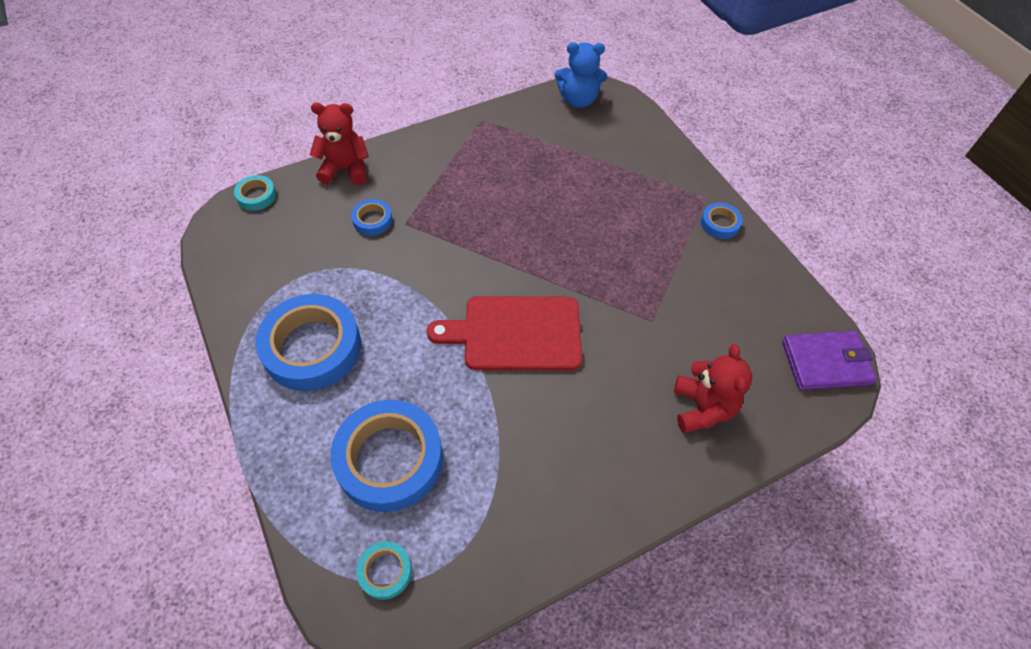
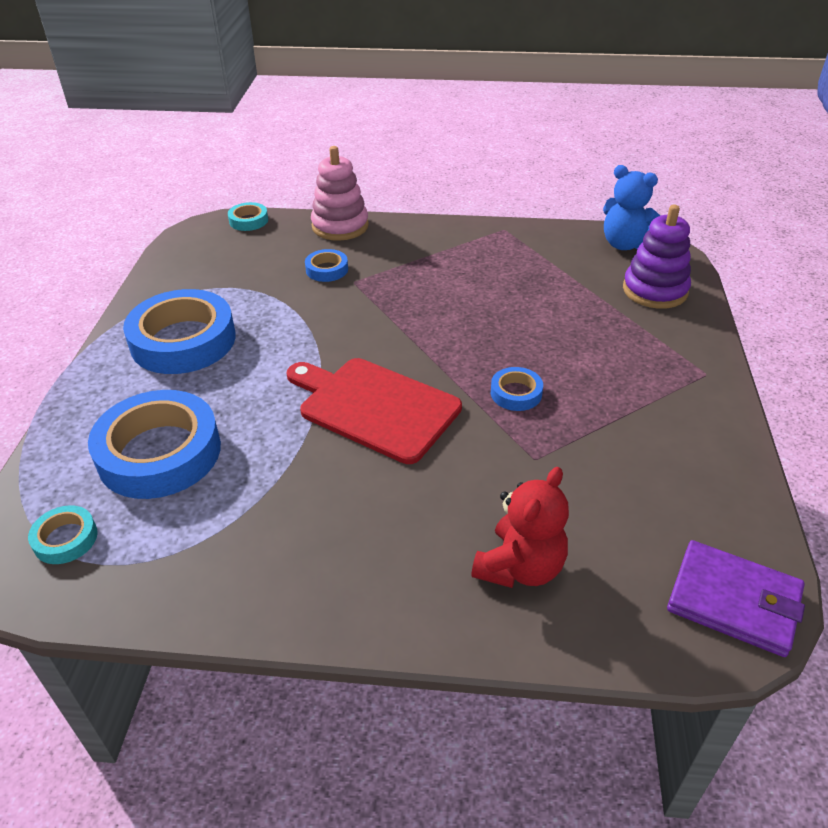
camera: 35 degrees right, 15 degrees down
red teddy bear [310,103,369,185] -> pink stacking toy [311,146,369,241]
blue tape [701,203,742,239] -> blue tape moved to [491,367,543,411]
none -> purple stacking toy [623,205,691,309]

